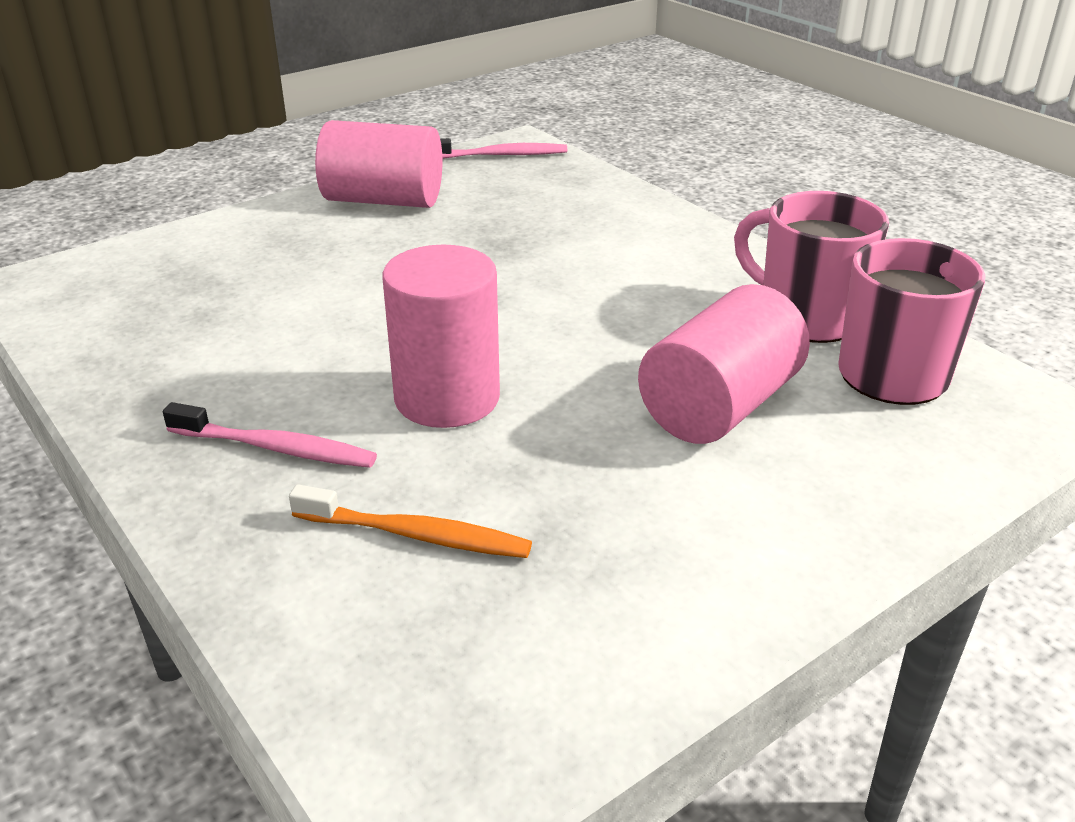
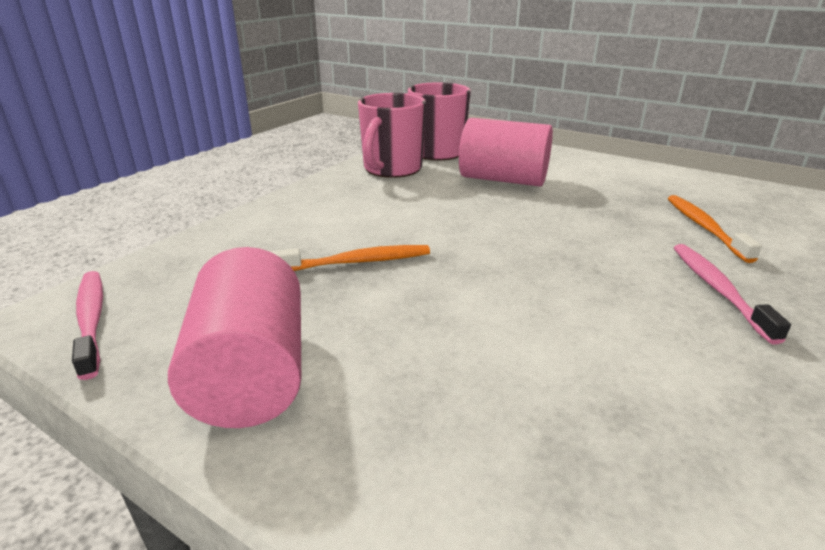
camera: 110 degrees left, 5 degrees down
pink cylinder [382,245,500,428] -> none
none -> orange toothbrush [270,245,430,271]

